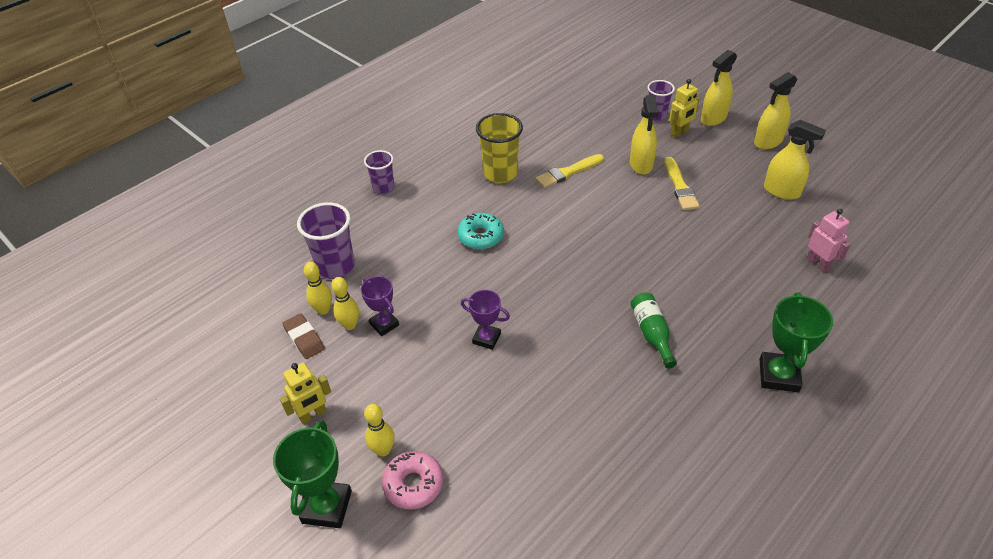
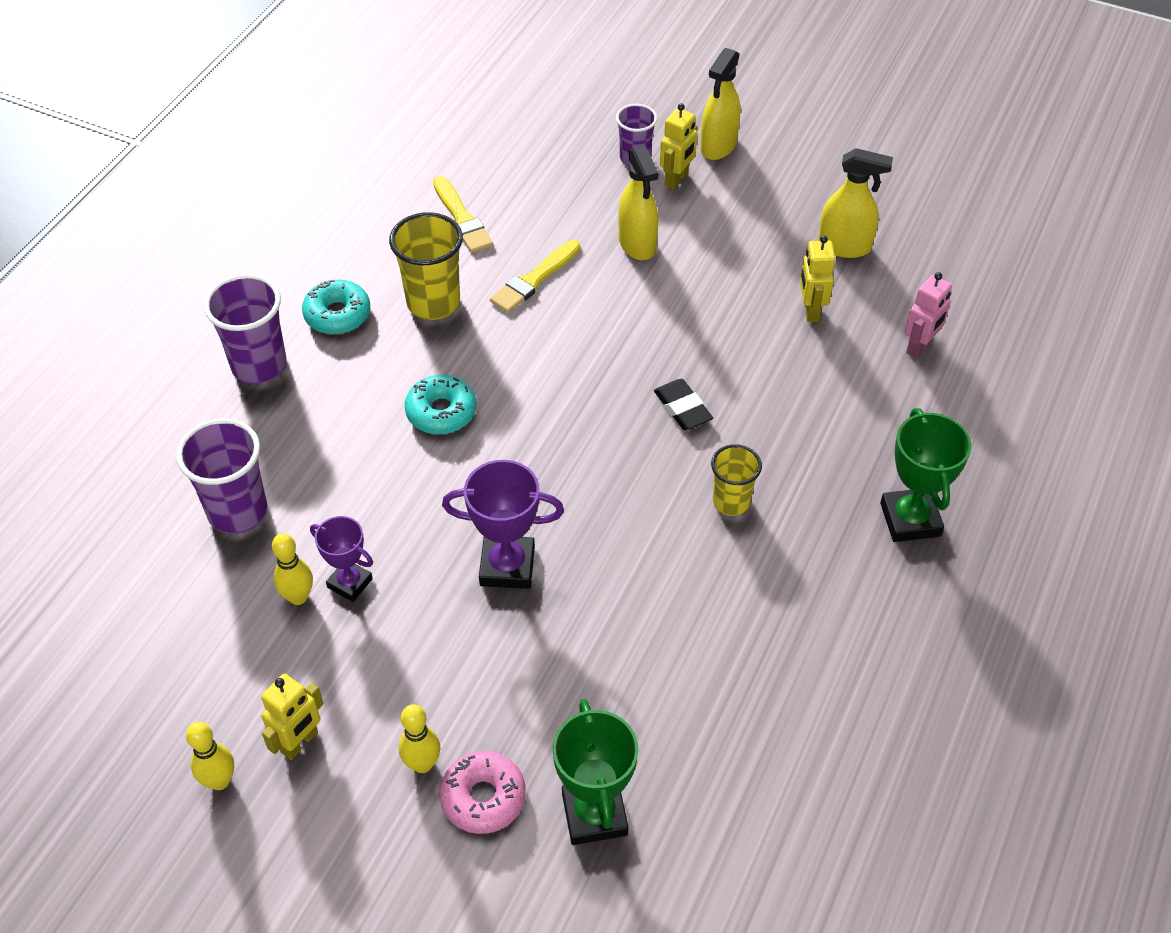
camera: 20 degrees left, 5 degrees up
green trophy [273,420,352,528] -> green trophy moved to [553,699,639,845]
brown eraser [282,313,325,359] -> none
yellow bowling pin [304,262,332,315] -> yellow bowling pin moved to [186,722,234,790]
purple cup [364,150,394,194] -> purple cup [204,274,287,384], size x1.59
purple trophy [461,290,510,350] -> purple trophy [442,460,564,589], size x1.55
green bottle [631,293,677,368] -> yellow cup [711,444,762,516]
yellow brush [664,157,700,210] -> yellow brush moved to [433,176,493,253]
yellow spray bottle [754,72,798,149] -> none
pink robot [807,209,851,272] -> pink robot turned 90 degrees clockwise [904,272,952,359]
none -> turquoise donut [302,280,370,334]
none -> black eraser [654,379,713,430]
none -> yellow robot [800,235,835,322]

